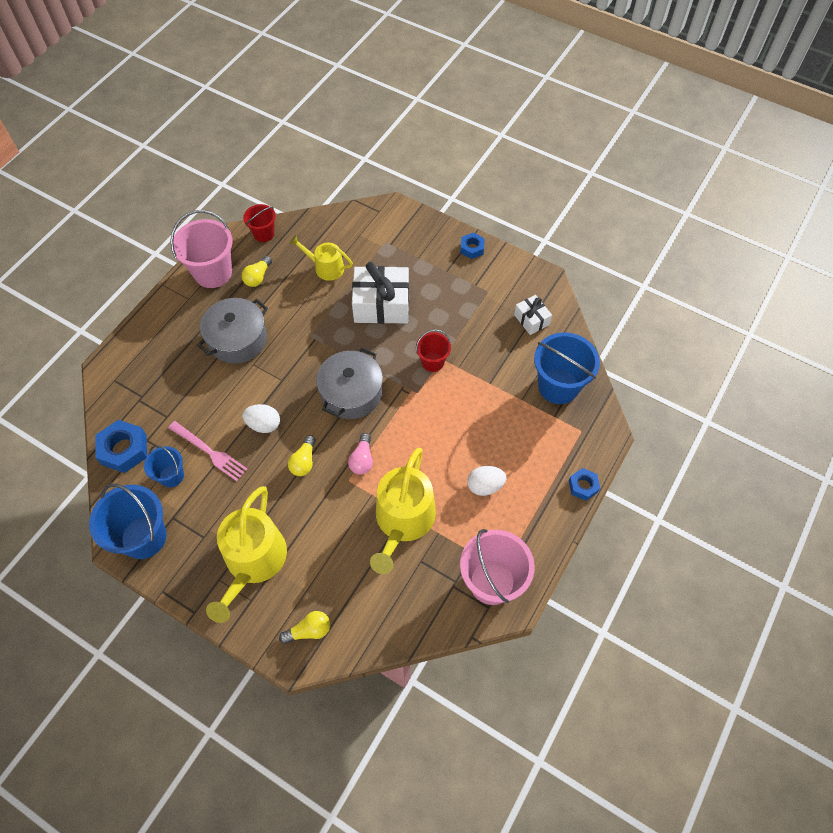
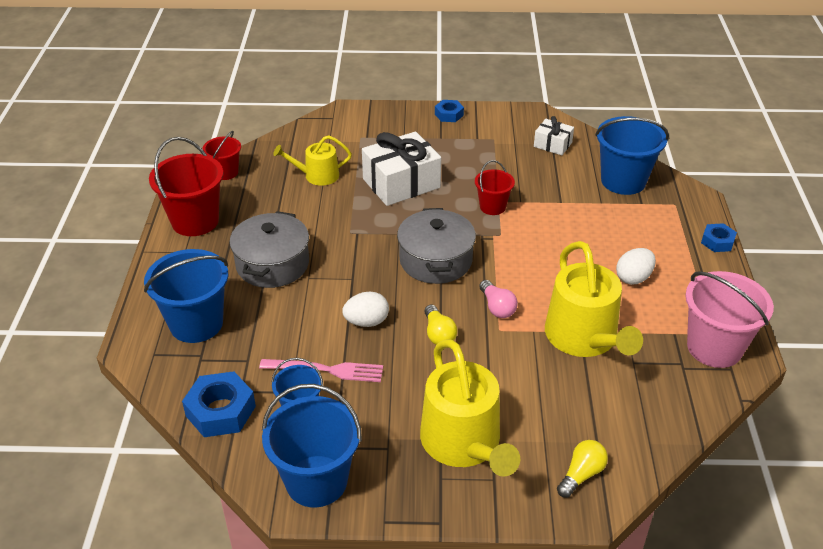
camera: 30 degrees left, 20 degrees down
pink bucket [170,210,233,288] -> red bucket [149,137,223,236]
yellow light bulb [241,256,272,287] -> none
none -> blue bucket [144,249,228,343]

